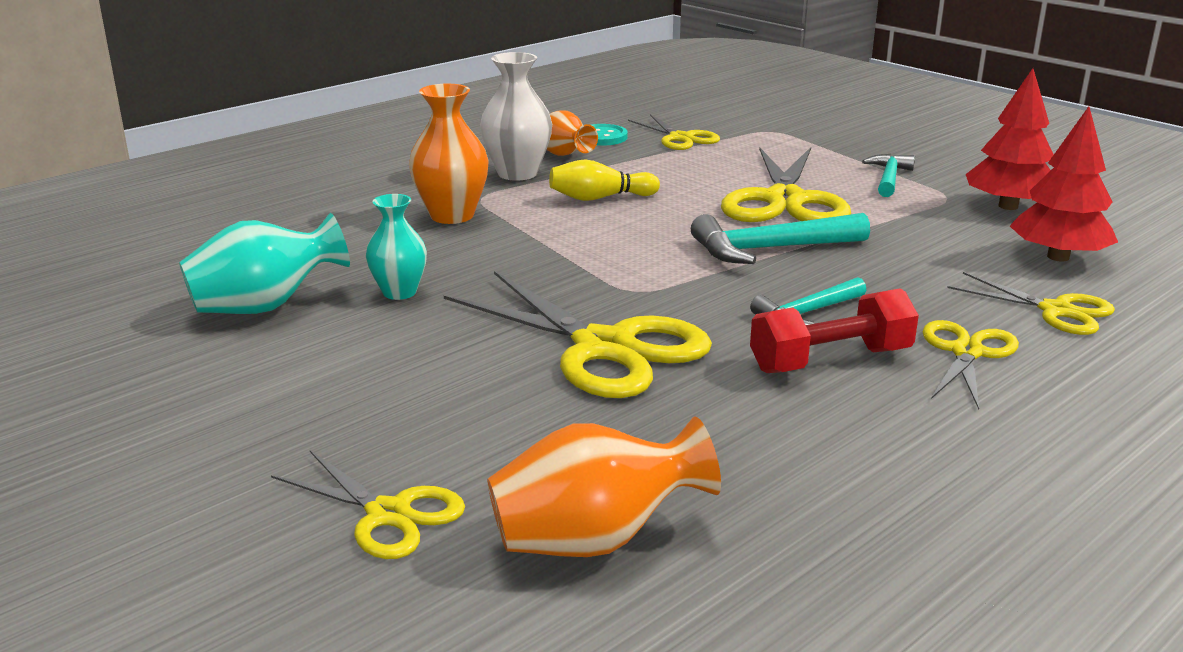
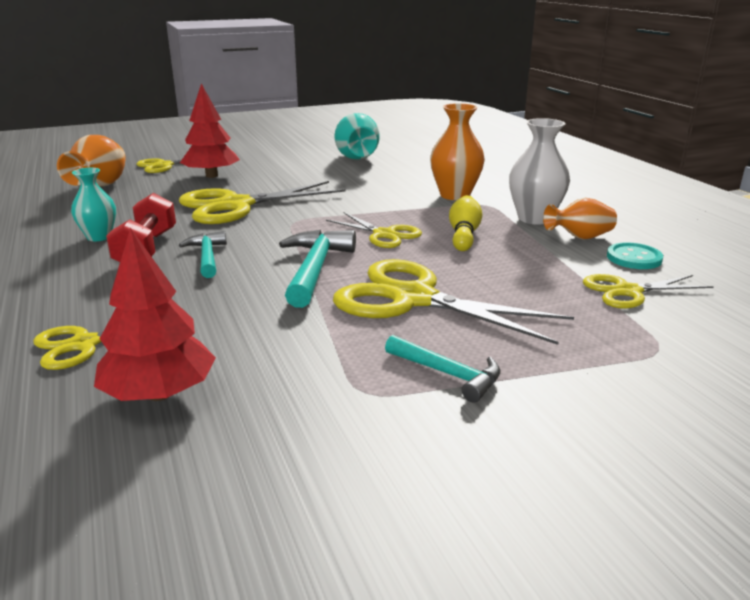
camera: 110 degrees right, 0 degrees up
turquoise vase [366,194,427,300] -> turquoise vase moved to [71,168,116,241]
yellow scissors [923,320,1019,410] -> yellow scissors moved to [326,212,422,248]
red tree [966,68,1054,210] -> red tree moved to [180,83,240,178]

